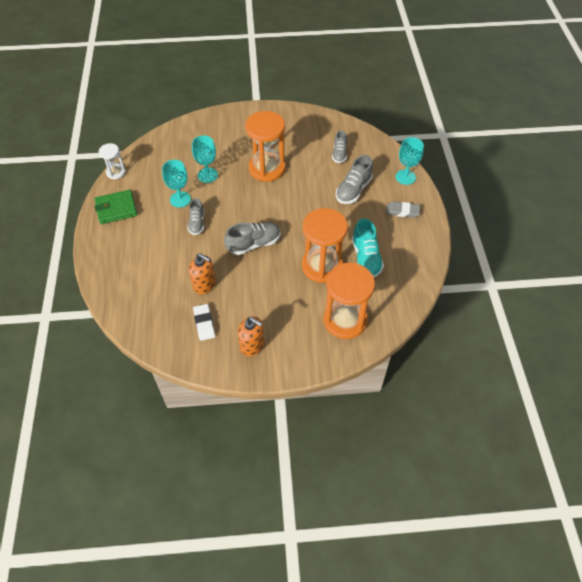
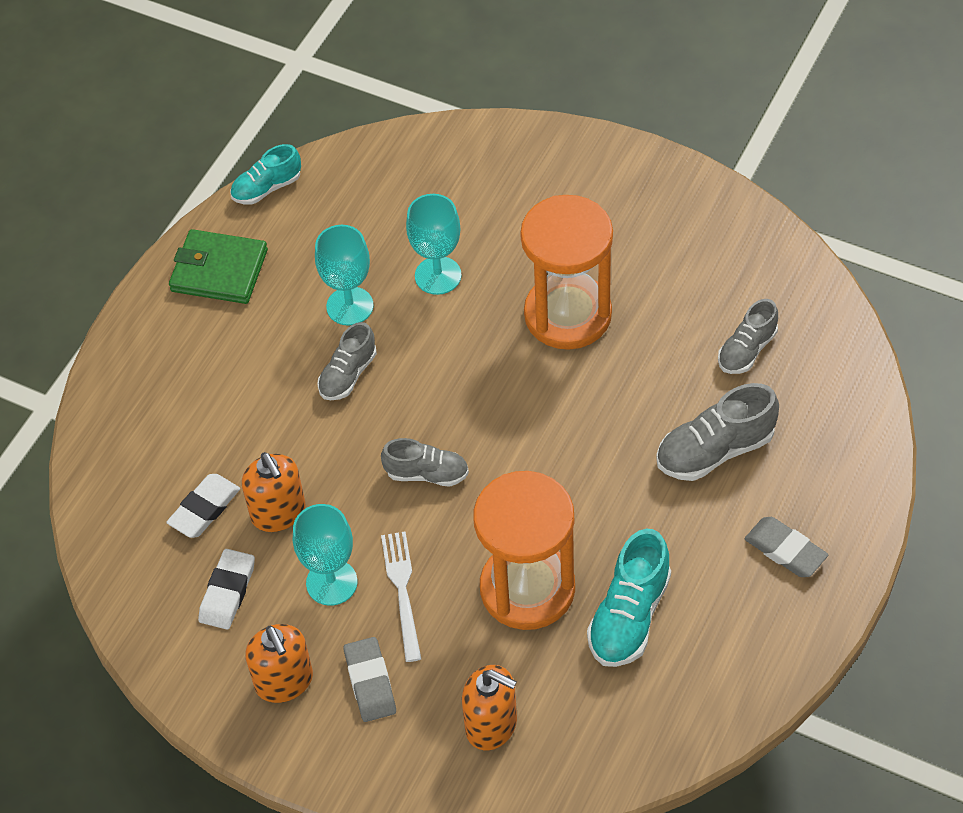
camera: 35 degrees right, 0 degrees up
white hourglass [99,143,126,179] -> turquoise shoe [230,144,301,205]
grey shoe [224,222,280,255] -> grey shoe [381,438,469,487], size x0.66
orange hourglass [323,263,375,339] -> orange soap dispenser [462,665,517,750]
turquoise goblet [396,137,424,185] -> turquoise goblet moved to [293,504,357,606]
none -> white eraser [166,474,240,538]
none -> grey eraser [344,637,396,722]
none -> white fork [381,531,421,662]

